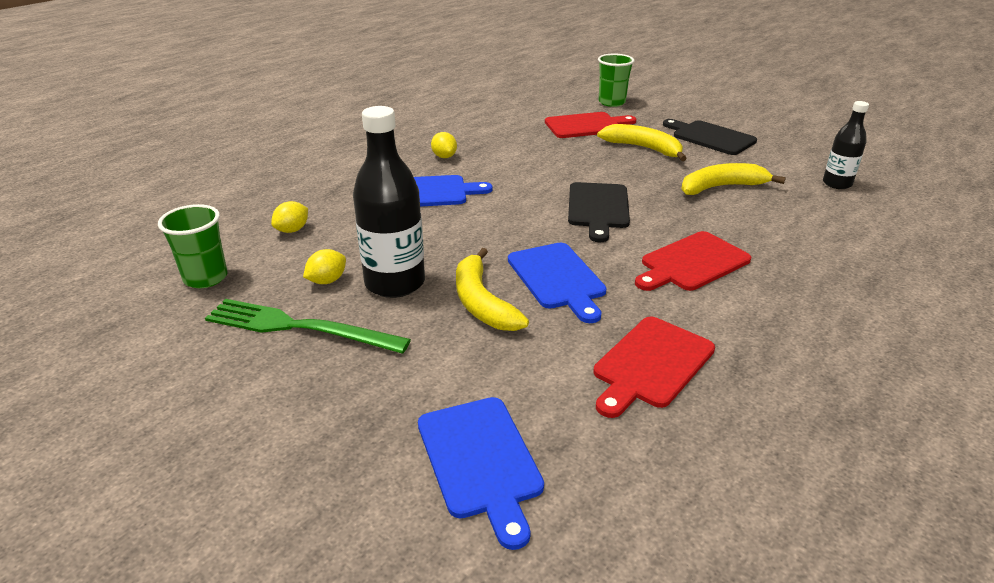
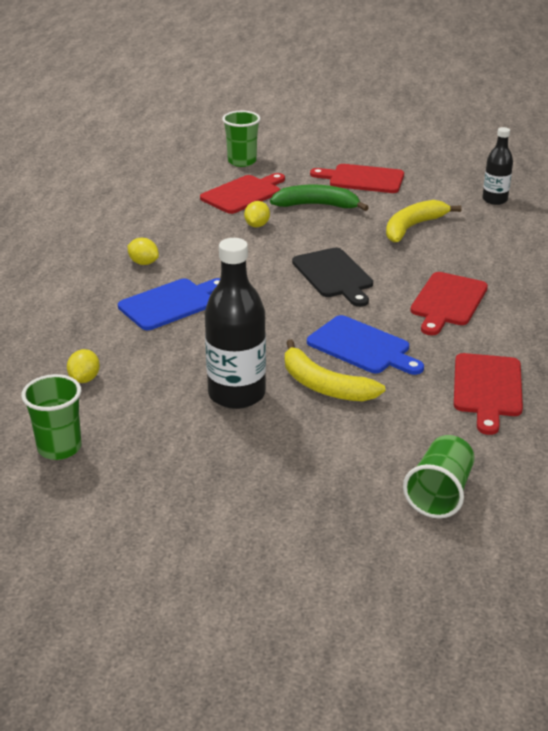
camera: 30 degrees left, 0 degrees up
green fork [205,299,411,354] -> none
yellow lemon [303,249,346,284] -> yellow lemon moved to [244,201,270,227]
blue cutting board [418,397,544,550] -> green cup [403,435,475,519]
yellow banana [597,124,687,161] -> green banana [270,185,369,211]
black cutting board [663,119,757,155] -> red cutting board [310,164,404,193]

